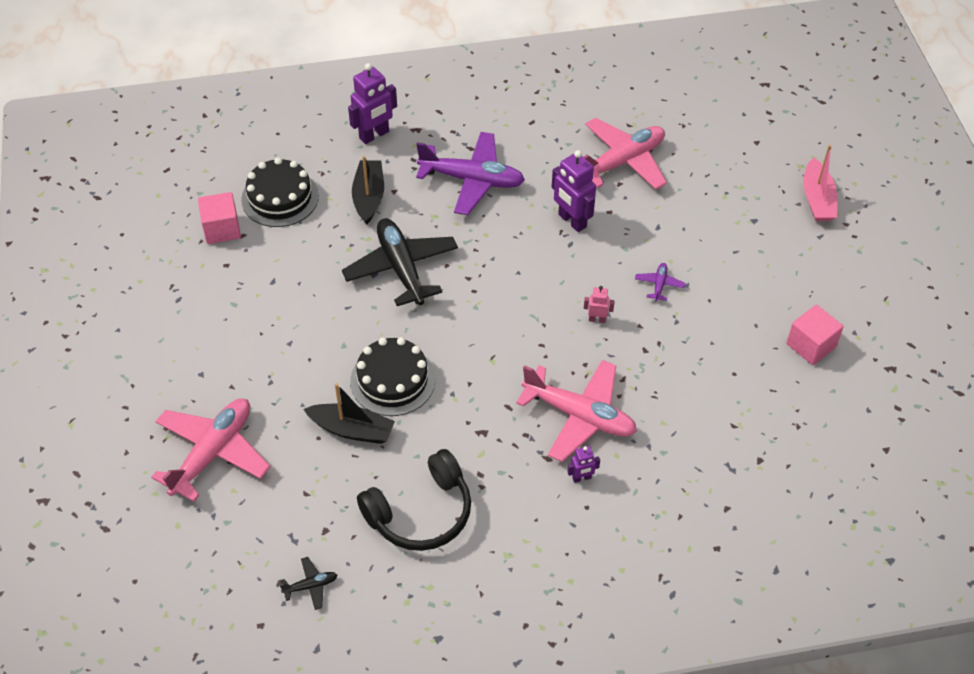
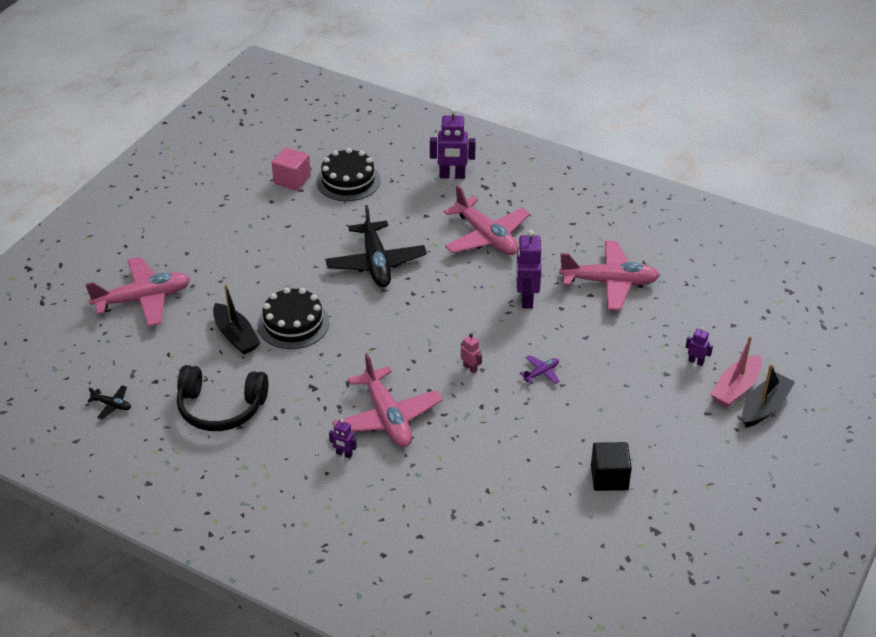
camera: 40 degrees right, 10 degrees down
black plane [342,218,458,306] -> black plane turned 150 degrees clockwise [325,205,427,287]
black boat [352,156,384,225] -> black boat moved to [742,364,795,427]
purple plane [416,132,525,215] -> pink plane [444,185,530,255]
pink cube [786,305,844,365] -> black cube [591,442,632,491]
none -> purple robot [686,327,713,366]

